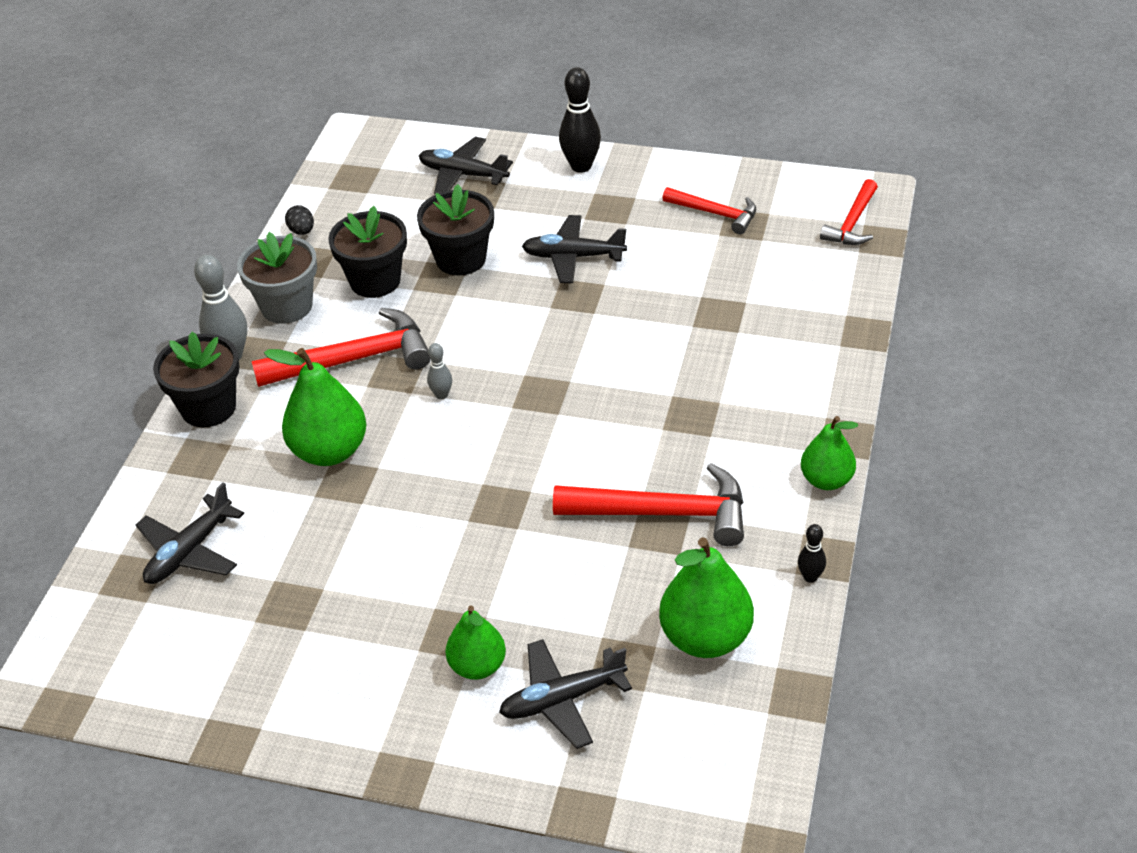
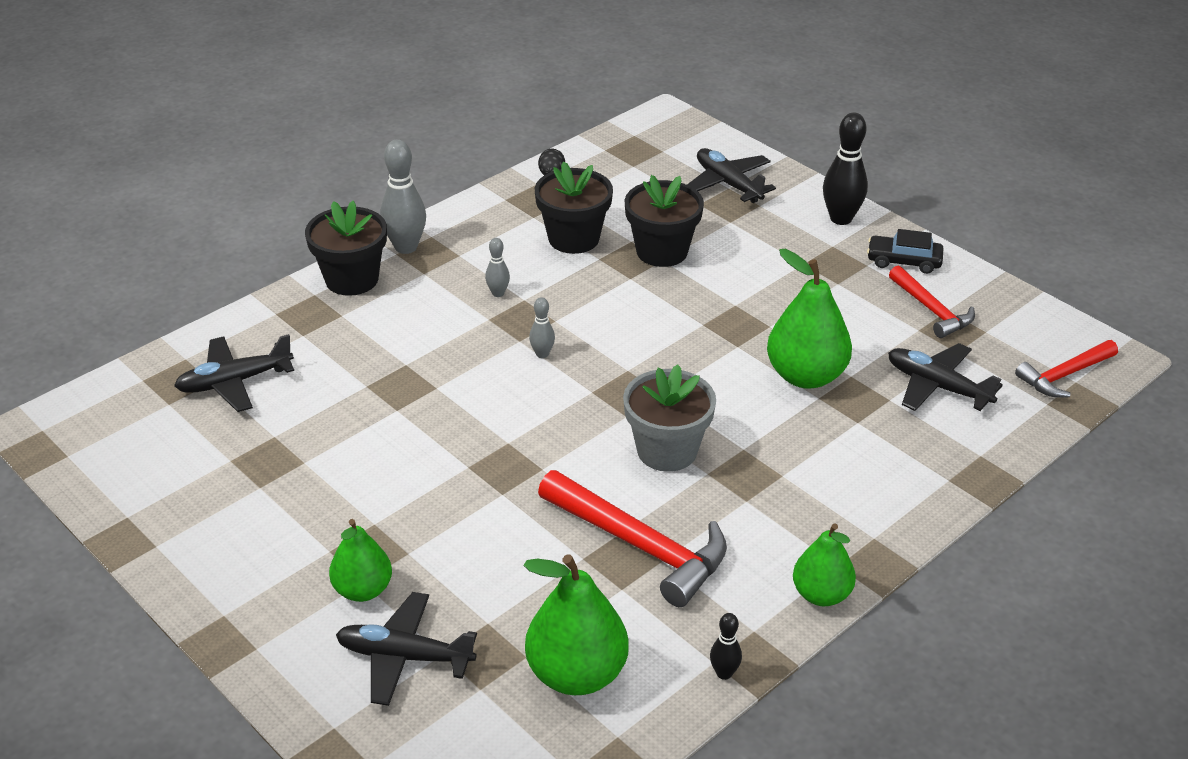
camera: 30 degrees right, 5 degrees down
grey flower pot [237,232,317,324] -> grey flower pot moved to [623,364,716,472]
red hammer [252,308,431,387] -> grey bowling pin [485,238,510,297]
green pear [264,348,366,466] -> green pear moved to [767,249,852,389]
black plane [522,215,627,283] -> black plane moved to [888,343,1003,411]
none -> black car [867,229,943,274]

